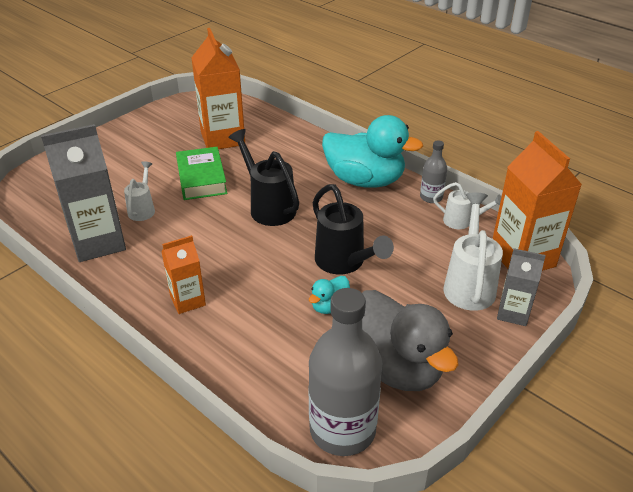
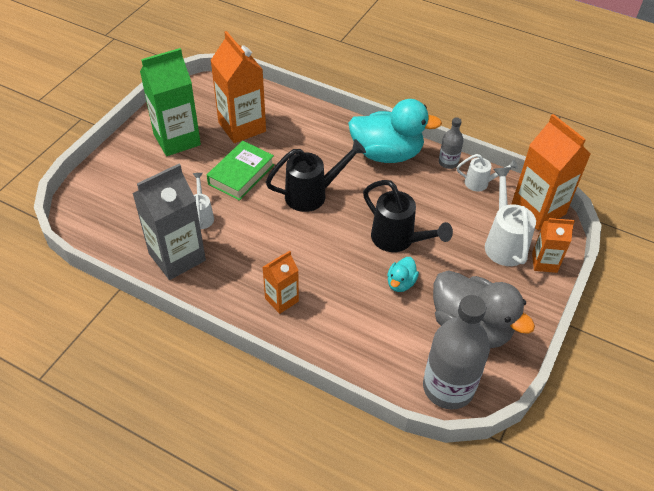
camera: 15 degrees left, 10 degrees up
green book [176,147,227,200] -> green book turned 60 degrees clockwise [207,141,274,201]
black watering can [228,129,299,226] -> black watering can turned 120 degrees clockwise [266,139,366,212]
grey carton [497,248,546,326] -> orange carton [532,218,575,273]
none -> green carton [140,48,201,156]

